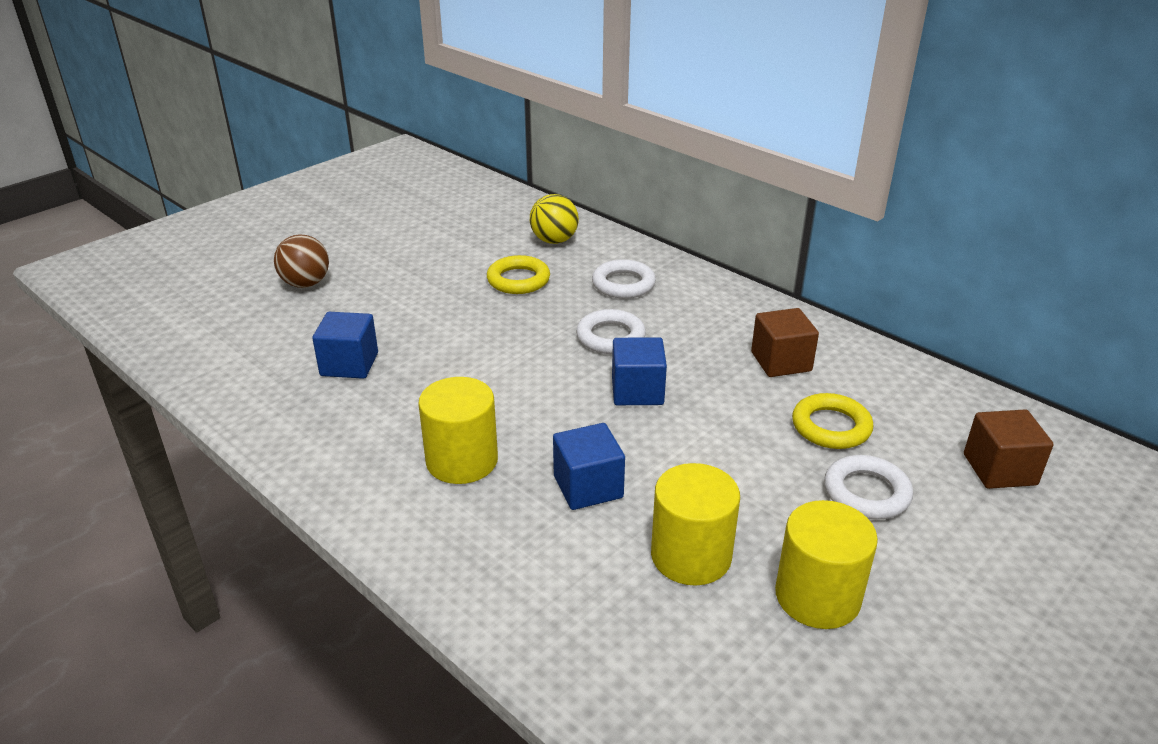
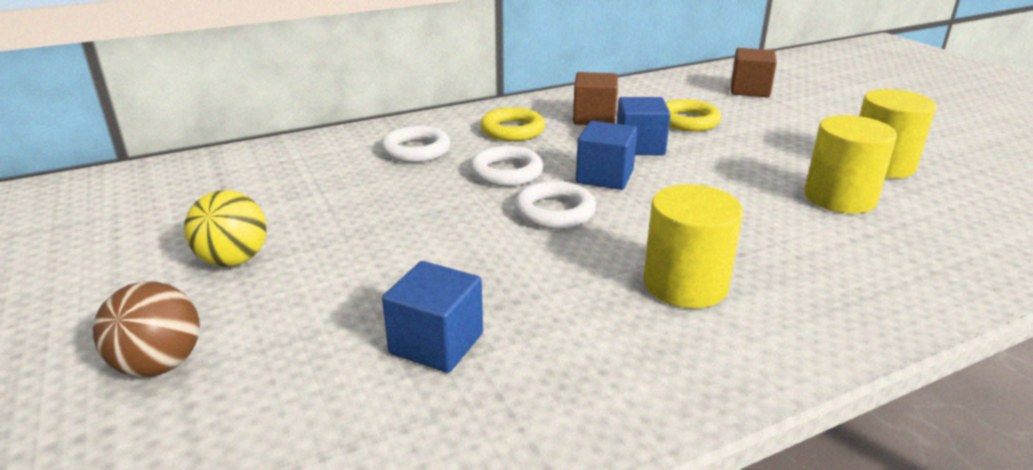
camera: 70 degrees left, 5 degrees down
yellow ring [487,255,550,294] -> yellow ring moved to [480,108,545,141]
yellow ball [530,194,579,244] -> yellow ball moved to [184,190,267,267]
blue cube [553,423,625,510] -> blue cube moved to [617,97,671,155]
white ring [824,455,913,519] -> white ring moved to [514,181,596,229]

